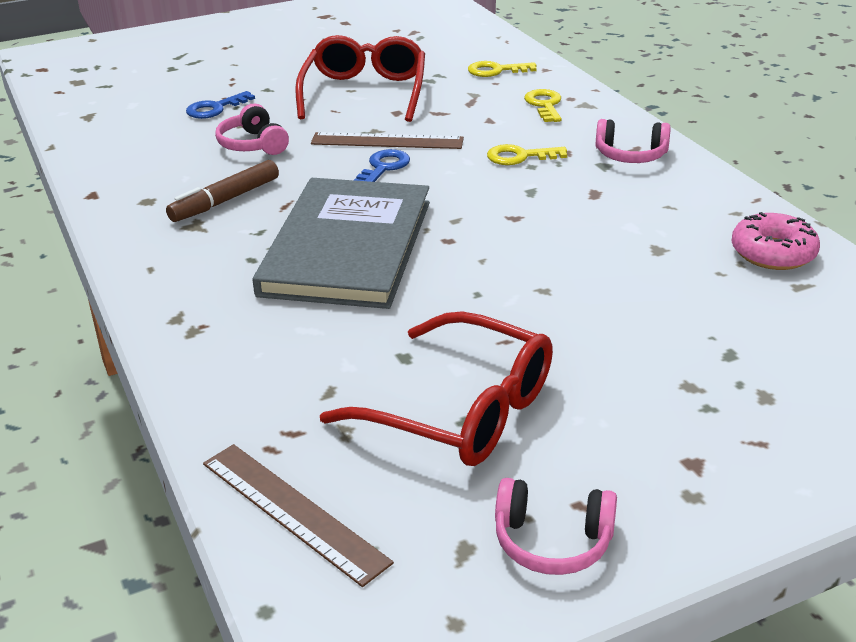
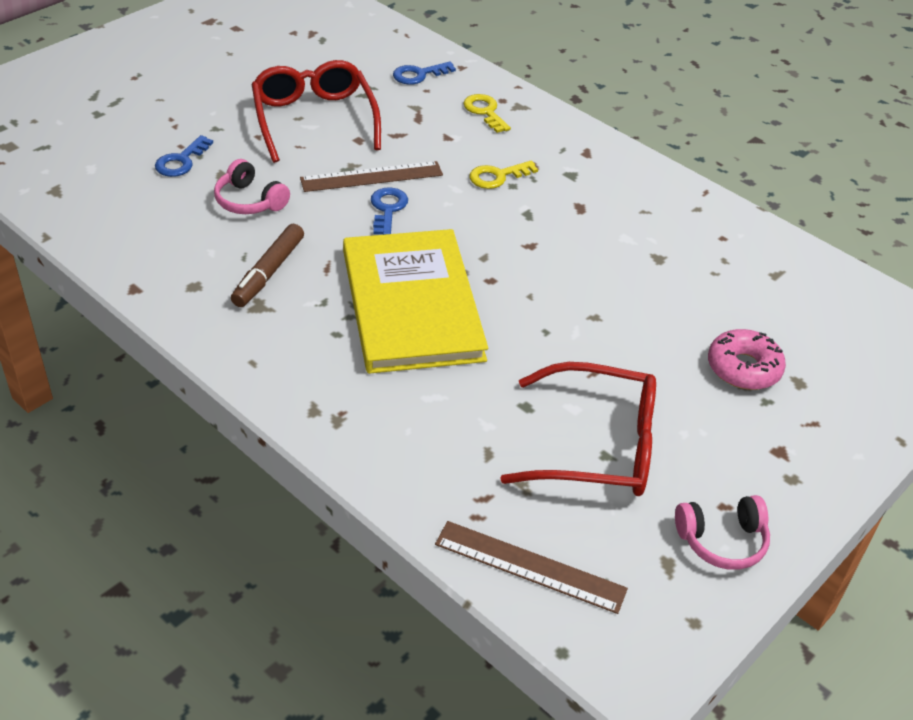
camera: 25 degrees left, 10 degrees up
grey book [253,178,430,309] -> yellow book [343,229,488,374]
yellow key [468,61,537,77] -> blue key [393,62,456,85]
pink headphones [596,119,671,163] -> none
pink donut [732,212,820,270] -> pink donut moved to [708,329,786,390]

